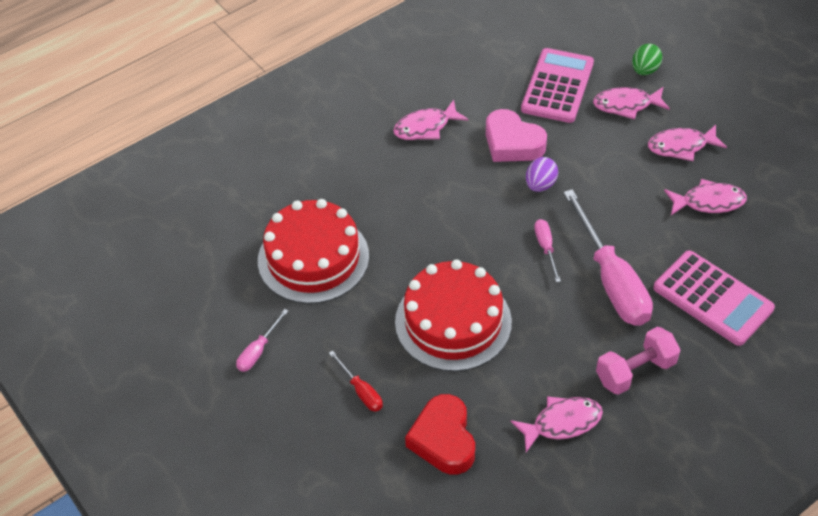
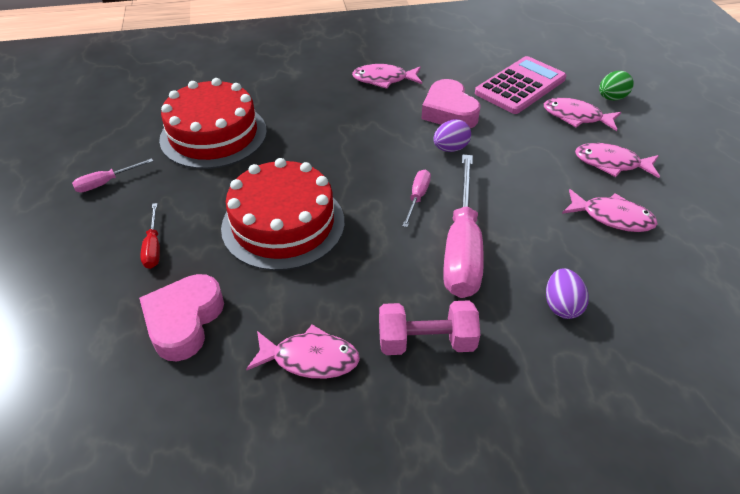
camera: 25 degrees right, 5 degrees down
red heart [405,394,475,475] -> pink heart [139,274,224,361]
pink calculator [653,250,775,346] -> purple egg [546,268,589,319]

